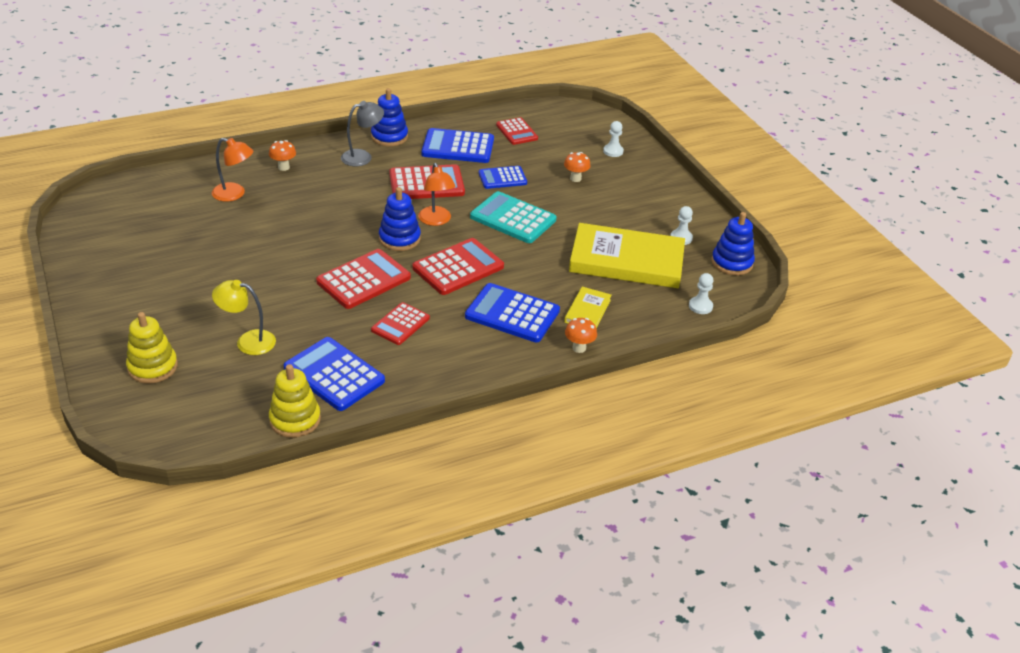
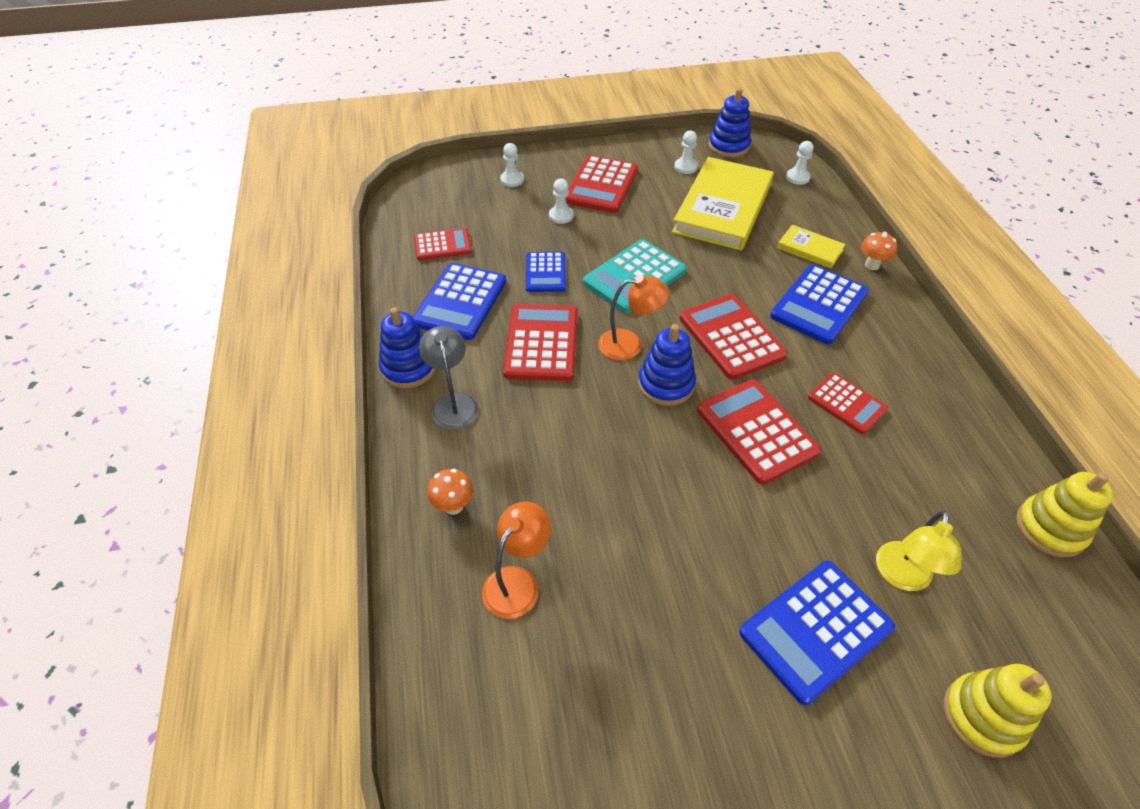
camera: 75 degrees left, 10 degrees up
blue calculator [283,337,385,411] -> blue calculator moved to [739,561,895,705]
orange mushroom [564,152,591,182] -> white pawn [549,178,574,224]
none -> red calculator [566,155,638,213]

